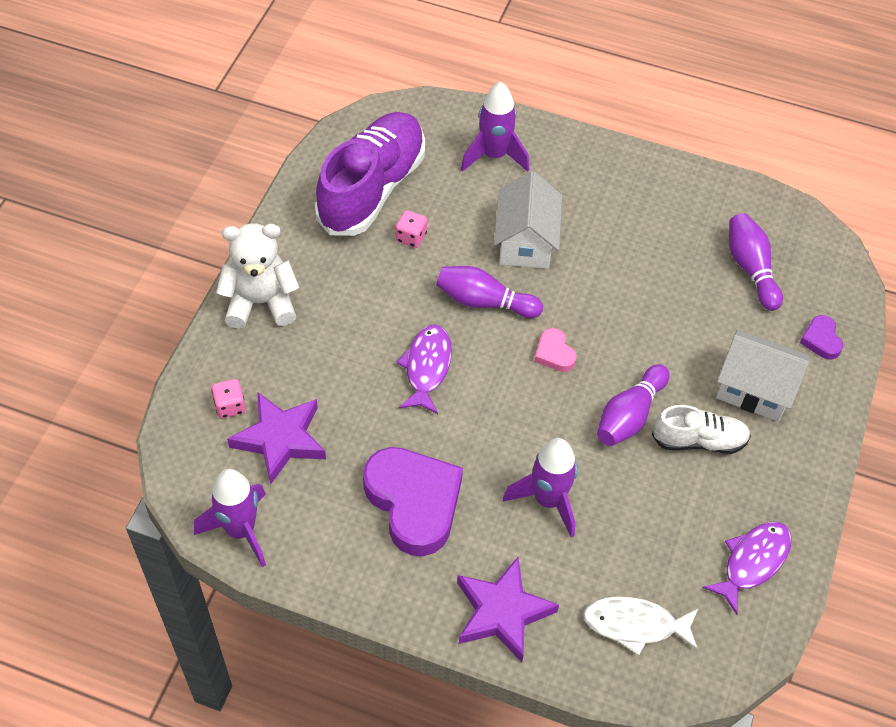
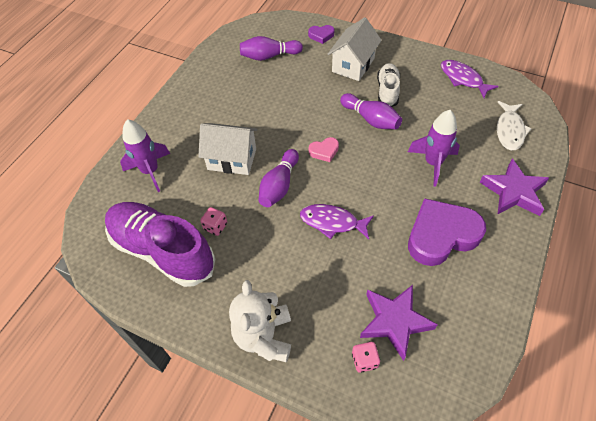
camera: 80 degrees left, 0 degrees up
purple rocket [194,469,266,567] -> none

